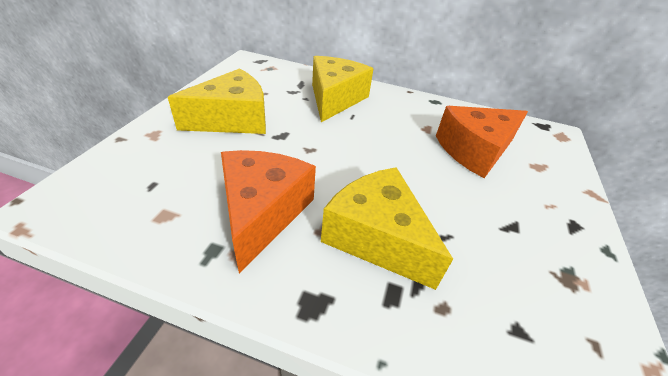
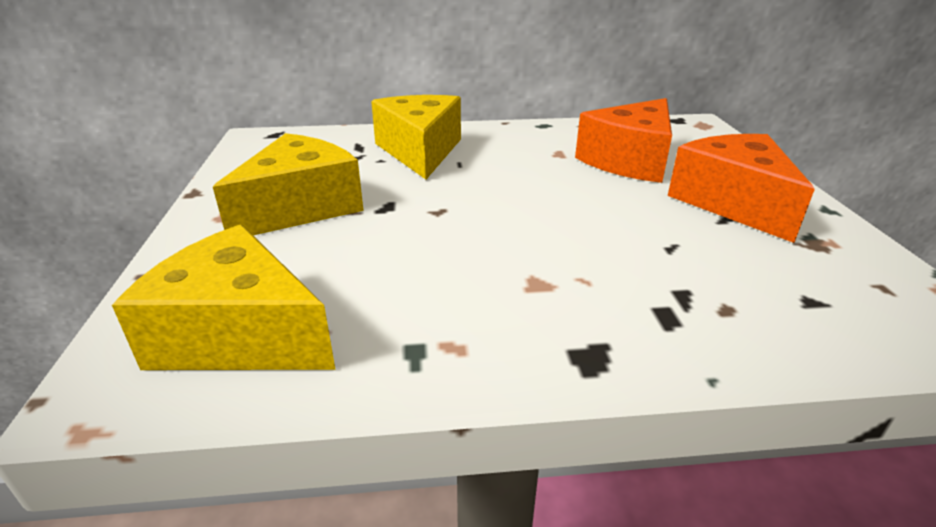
camera: 20 degrees left, 10 degrees down
orange cheese [221,150,316,274] -> orange cheese moved to [668,134,815,243]
yellow cheese [321,167,453,290] -> yellow cheese moved to [112,224,335,370]

